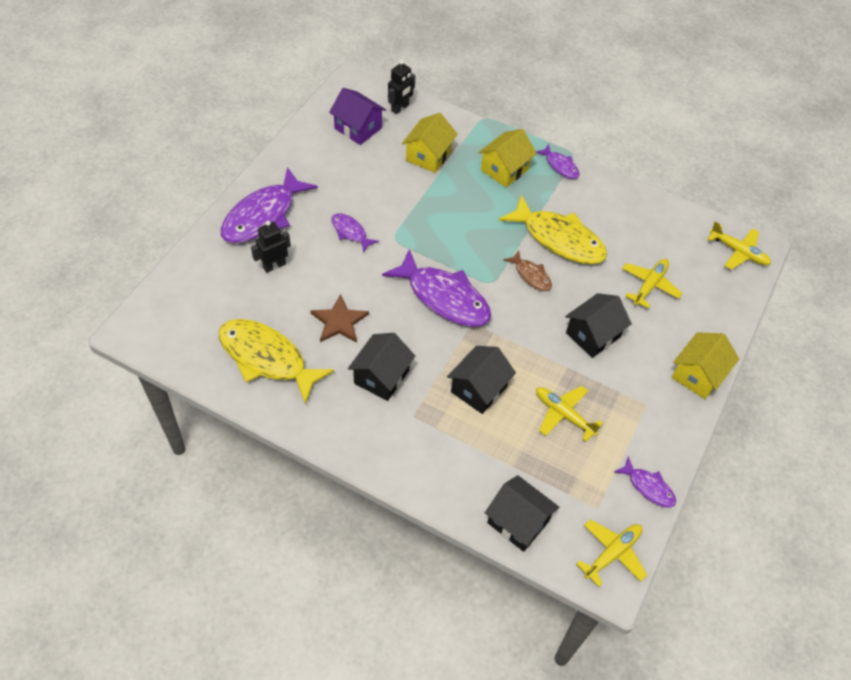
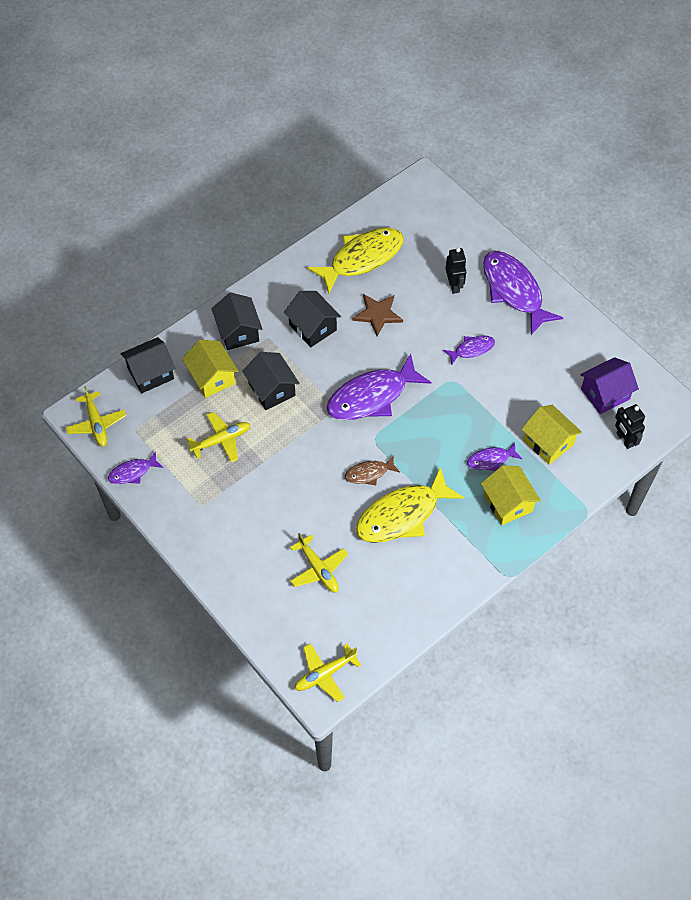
camera: 115 degrees right, 5 degrees up
purple fish [536,144,579,179] -> purple fish moved to [467,442,522,471]
black house [565,293,632,358] -> black house moved to [211,292,262,350]
yellow house [672,332,739,399] -> yellow house moved to [182,340,238,398]

